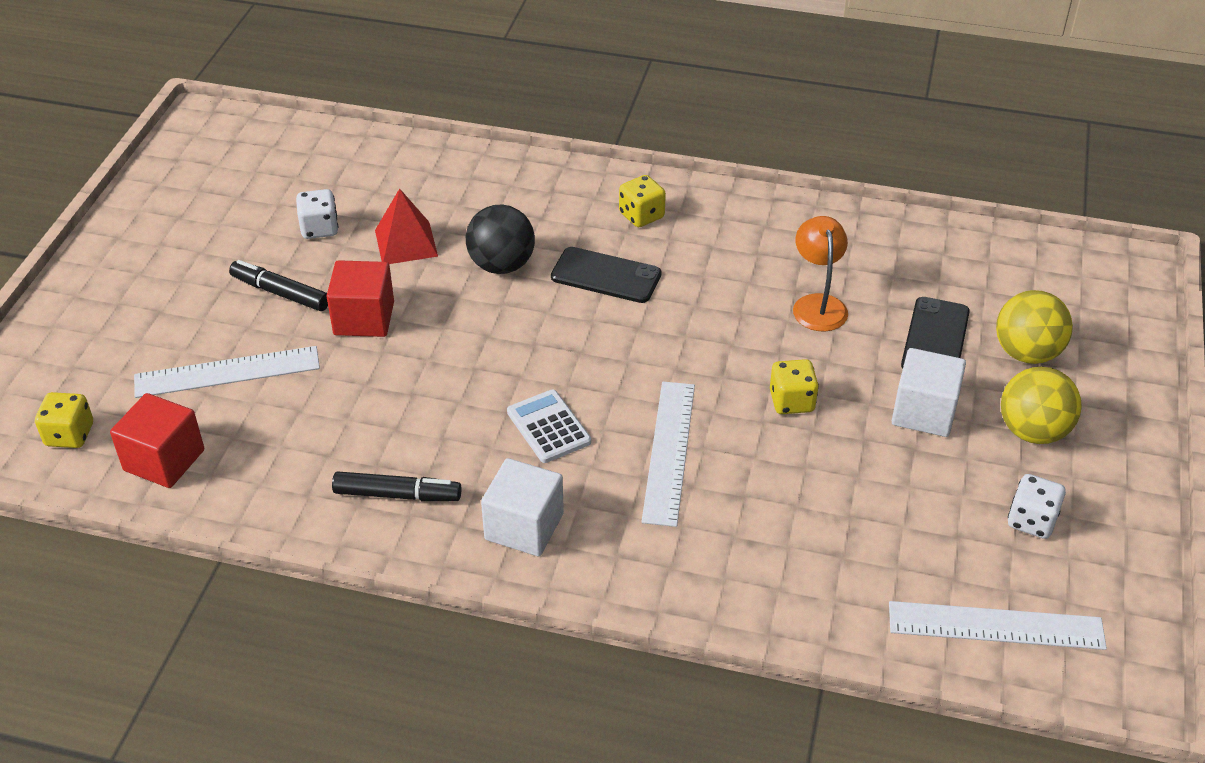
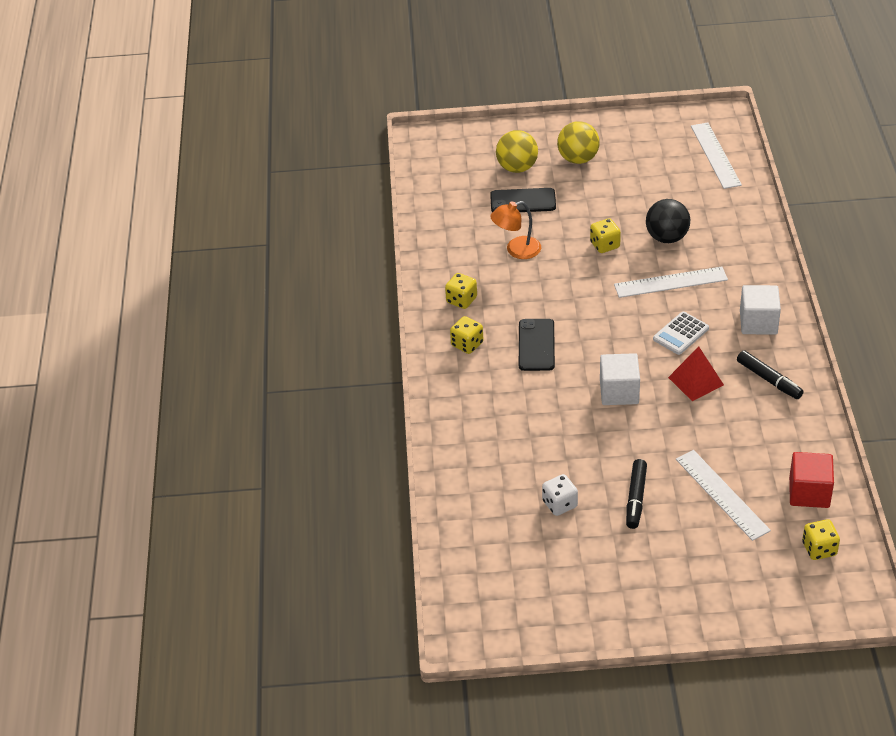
camera: 105 degrees left, 0 degrees up
red cube [327,260,394,337] -> none
black marker [332,471,461,502] -> black marker turned 150 degrees clockwise [737,351,804,399]
red pyramid [375,188,438,264] -> red pyramid moved to [668,346,724,401]
black ball [466,204,535,274] -> black ball moved to [646,199,690,243]
white cube [892,348,966,437] -> white cube moved to [600,353,640,405]
white dice [1008,474,1066,539] -> none
none -> yellow dice [445,273,477,309]

